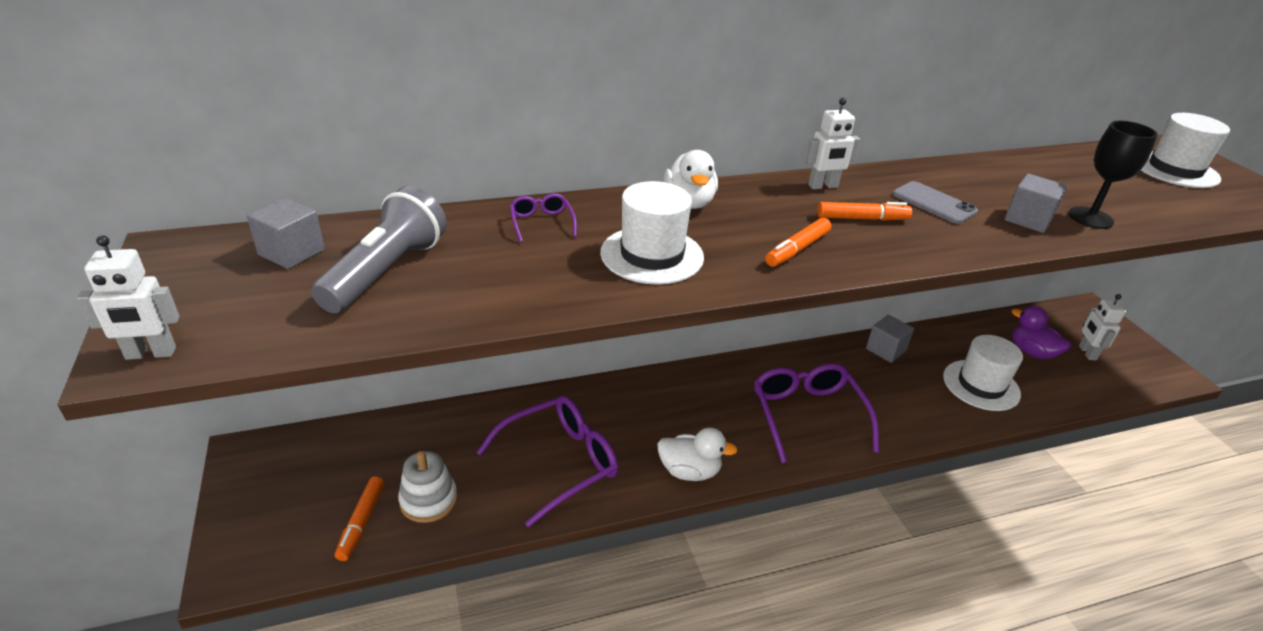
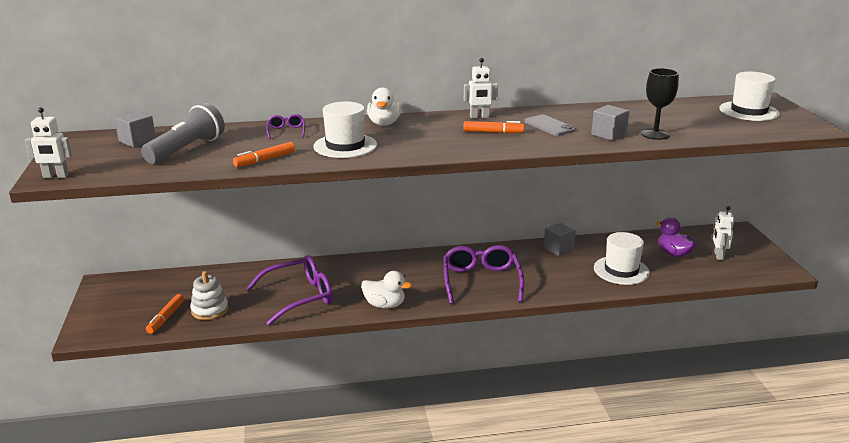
camera: 10 degrees right, 10 degrees down
orange marker [765,218,831,267] -> orange marker moved to [233,142,295,167]

